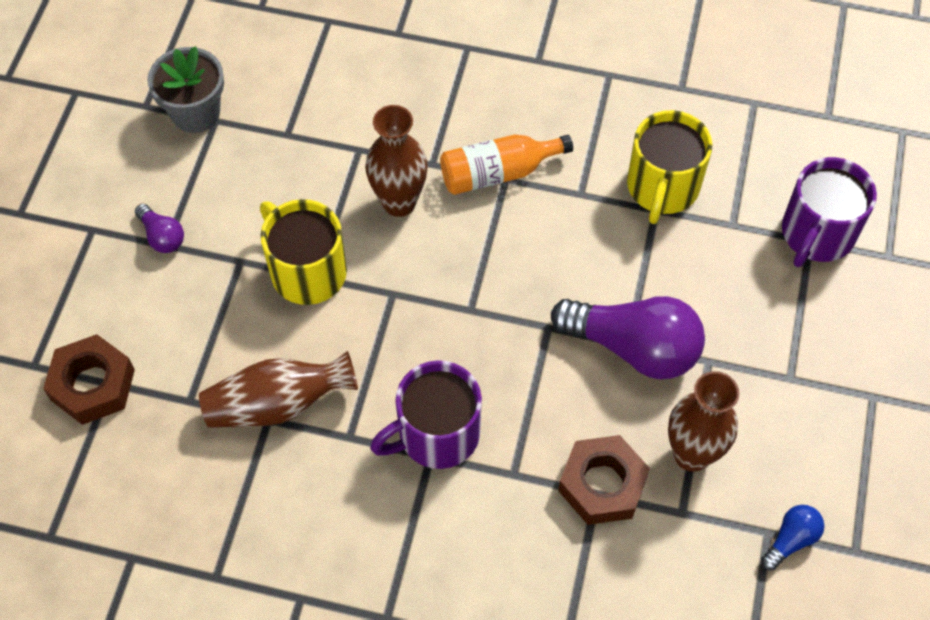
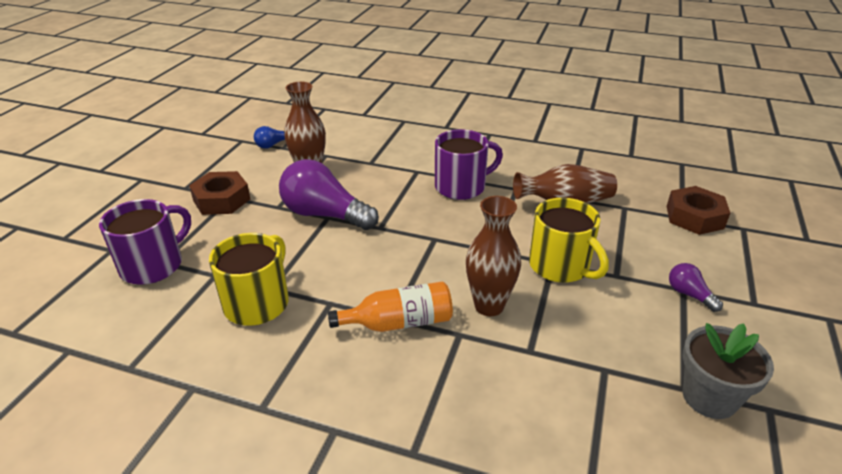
camera: 175 degrees left, 25 degrees down
brown nut [558,435,650,525] -> brown nut moved to [189,171,250,215]

